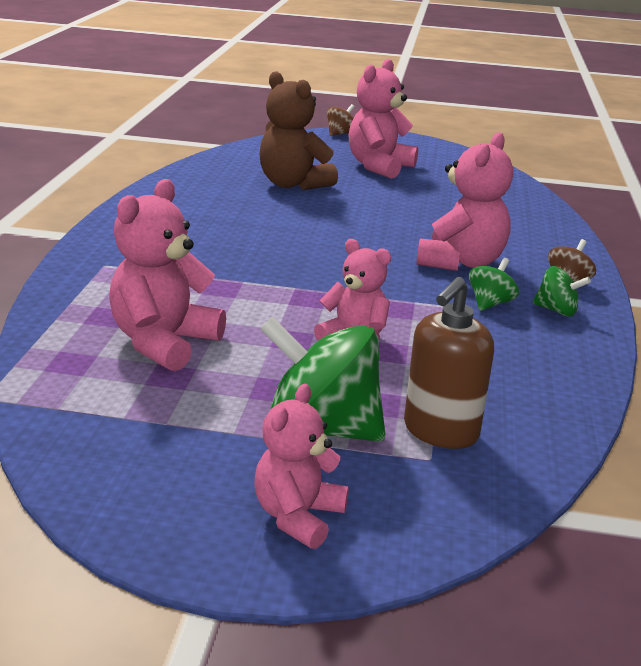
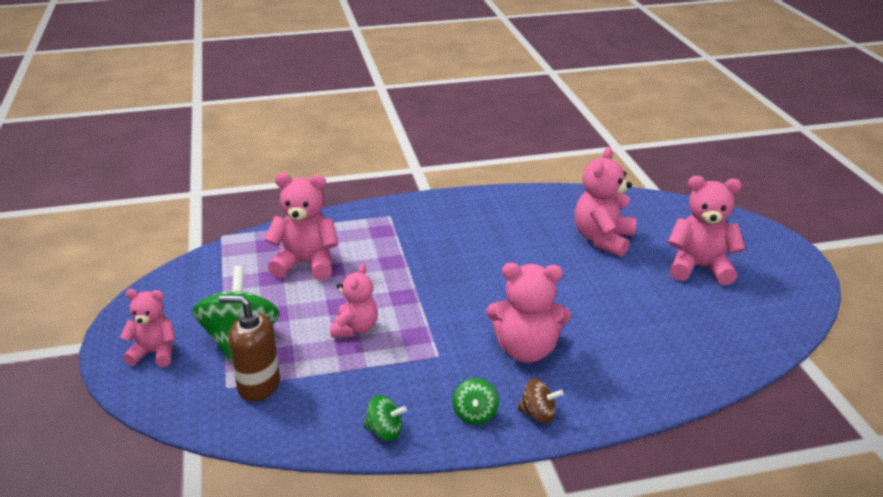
camera: 70 degrees right, 5 degrees up
brown teddy bear [259,71,338,190] -> pink teddy bear [575,147,636,257]
brown spinning top [327,104,355,136] -> none
green spinning top [469,258,519,311] -> green spinning top moved to [364,395,407,441]

